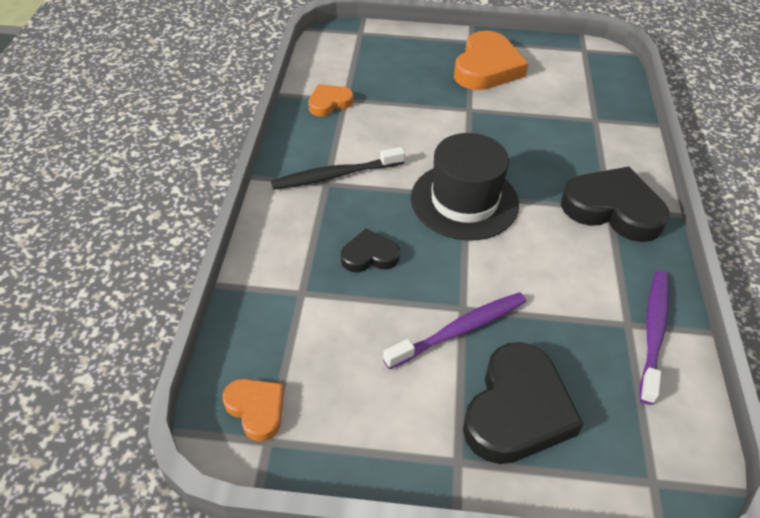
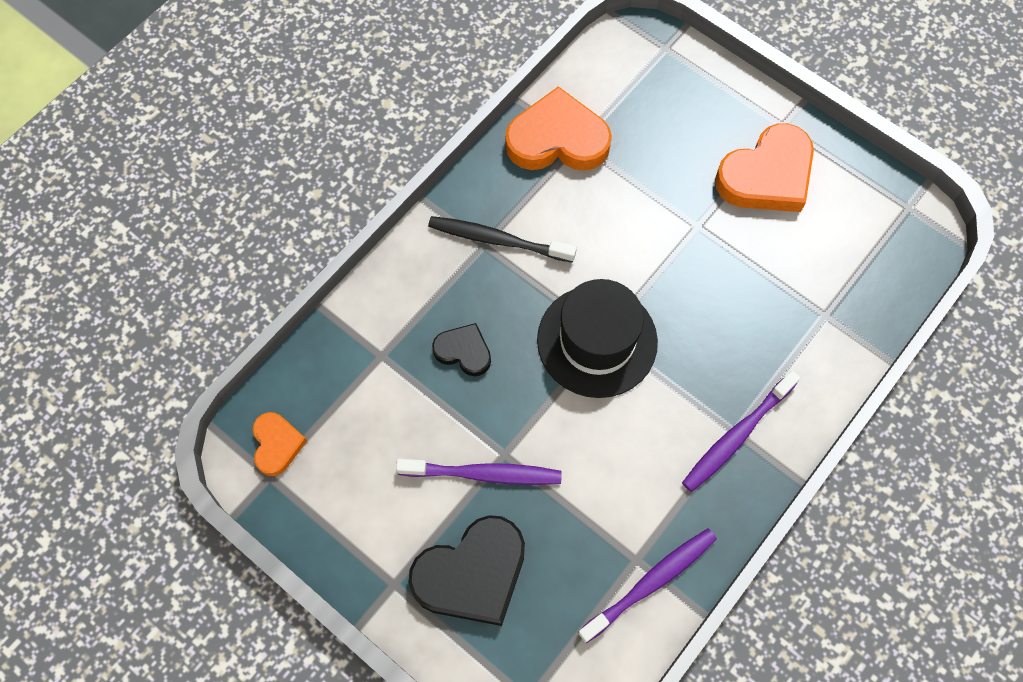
camera: 35 degrees right, 20 degrees up
orange heart [308,84,353,116] -> orange heart [505,86,612,171], size x1.86
black heart [561,166,670,242] -> purple toothbrush [682,371,800,492]

